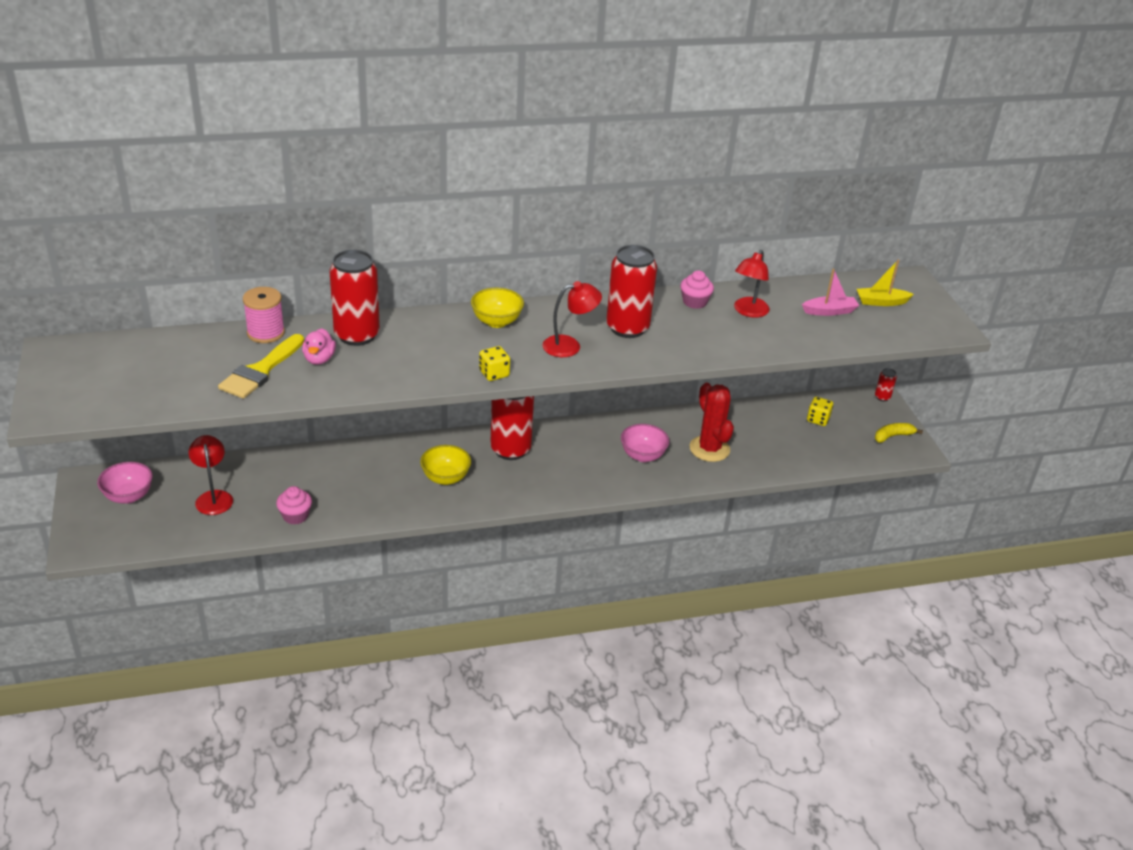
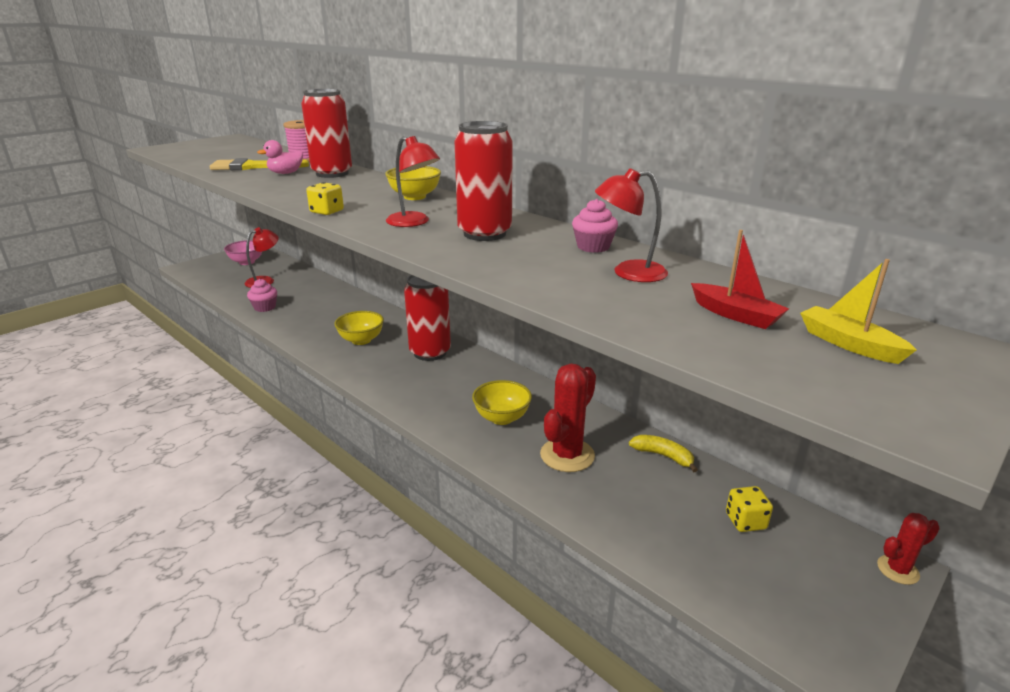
camera: 60 degrees right, 10 degrees down
pink bowl [621,424,670,462] -> yellow bowl [472,380,532,425]
pink boat [802,269,859,316] -> red boat [691,230,789,329]
red can [875,368,897,402] -> red cactus [877,513,940,585]
yellow banana [875,423,923,443] -> yellow banana moved to [629,435,698,472]

